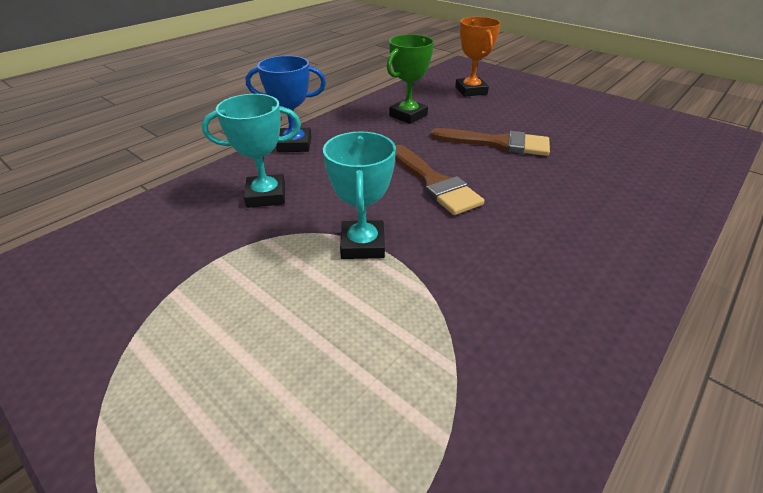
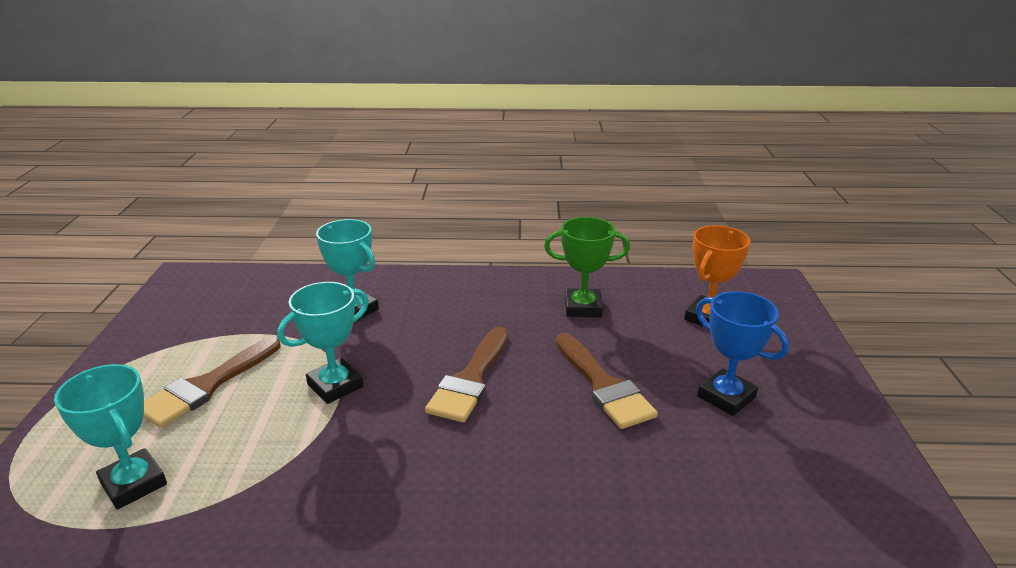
camera: 50 degrees right, 10 degrees down
blue trophy [246,56,326,152] -> blue trophy moved to [696,291,789,416]
none -> turquoise trophy [54,364,167,510]
none -> brown brush [143,337,281,428]

